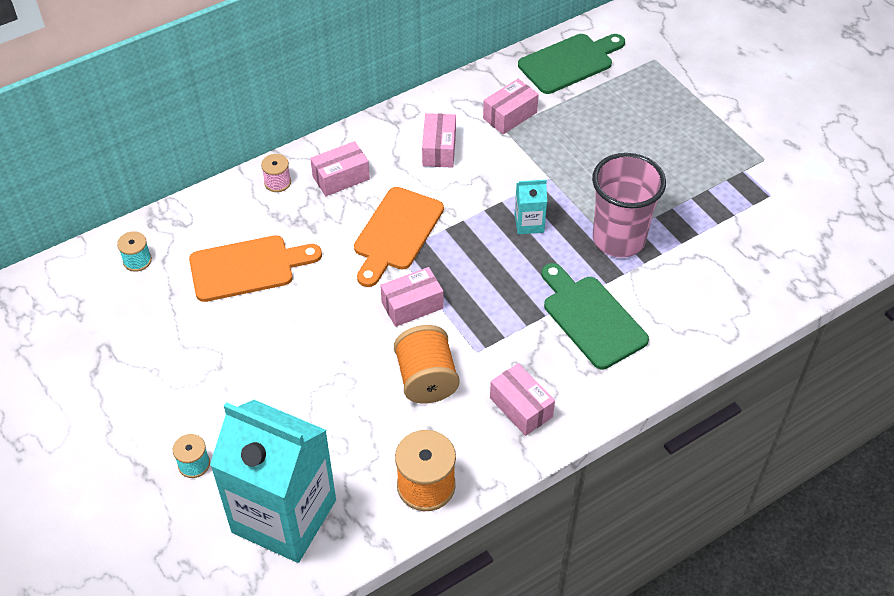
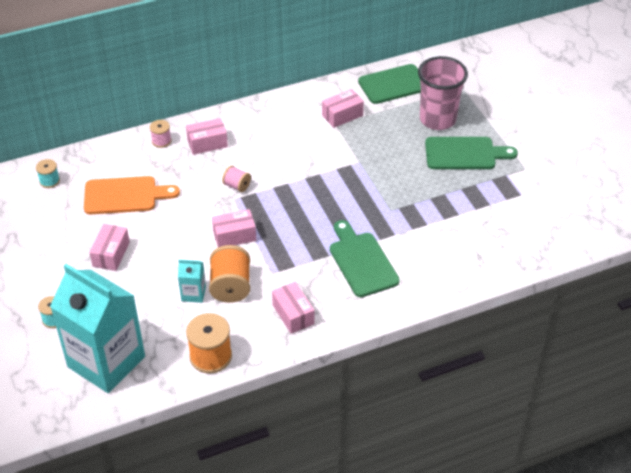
camera: 10 degrees right, 5 degrees down
orange cutting board [354,187,444,287] -> pink spool [222,166,251,192]
pink box [422,113,456,168] -> pink box moved to [89,224,130,271]
turquoise carton [515,180,547,234] -> turquoise carton moved to [178,259,206,303]
pink cup [592,153,666,258] -> pink cup moved to [418,56,468,130]
none -> green cutting board [425,137,518,169]

